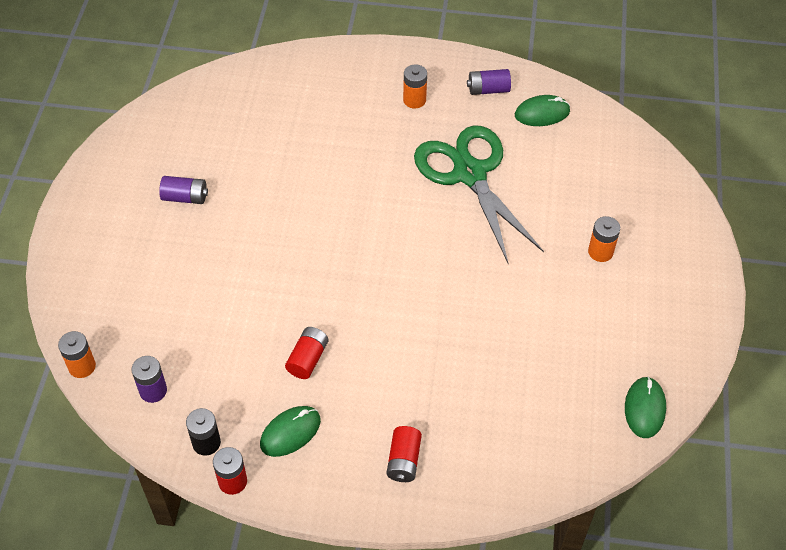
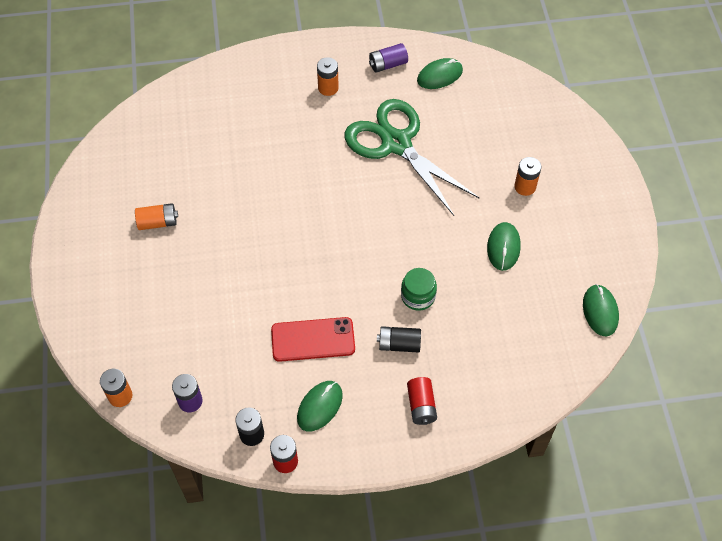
camera: 15 degrees left, 5 degrees up
purple battery [159,176,208,204] -> orange battery [135,203,178,230]
red battery [285,327,329,379] -> red phone [271,317,355,362]
none -> black battery [377,326,421,352]
none -> green jar [401,268,437,311]
none -> green mouse [487,222,521,271]

